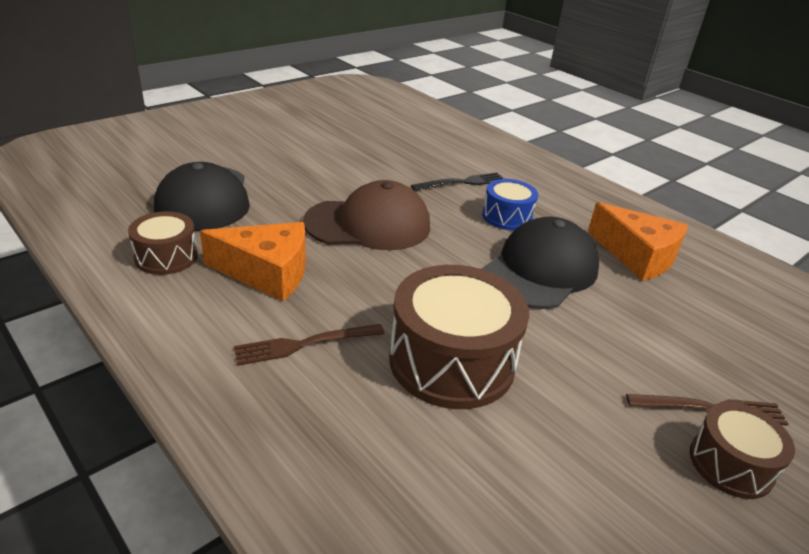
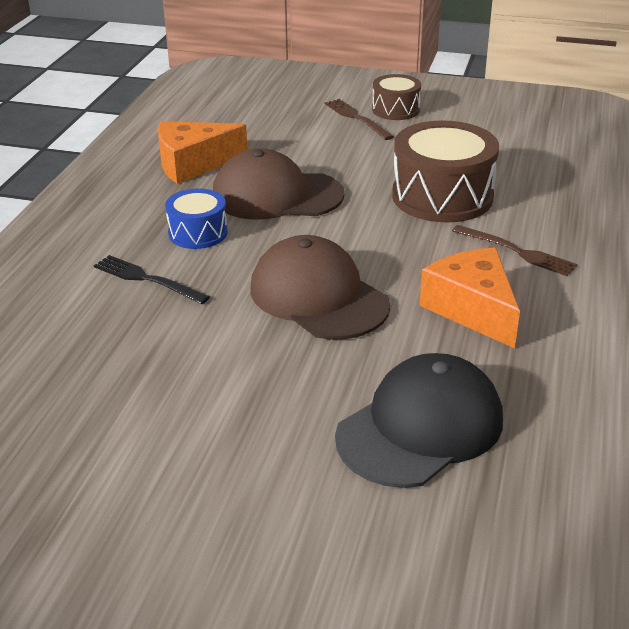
camera: 120 degrees left, 0 degrees up
brown drum [128,211,198,275] -> none
black cap [482,217,599,309] -> brown cap [213,148,345,220]
orange cheese [588,202,688,281] -> orange cheese turned 120 degrees counterclockwise [158,121,247,184]

